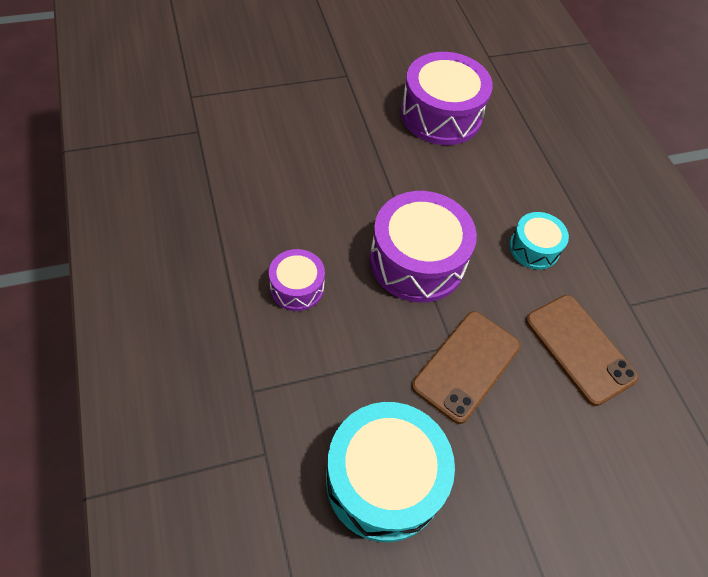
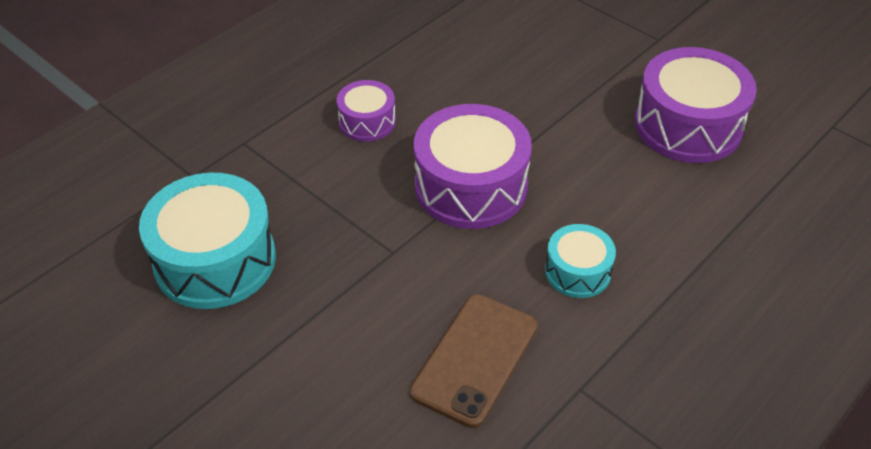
camera: 65 degrees right, 10 degrees down
brown phone [412,311,521,424] -> none

